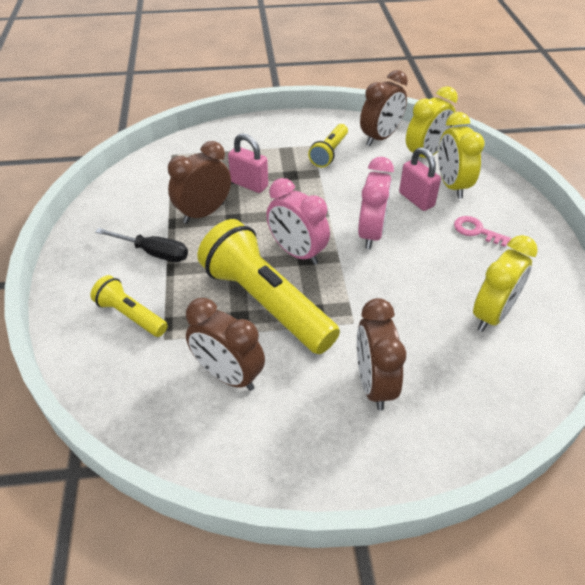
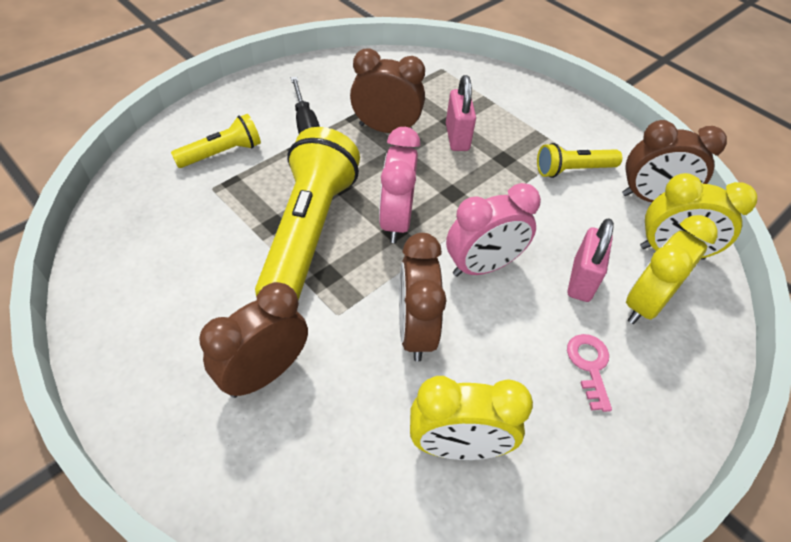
camera: 50 degrees right, 5 degrees up
yellow flashlight [90,275,168,337] -> yellow flashlight turned 60 degrees clockwise [171,114,261,168]
brown clock [186,298,265,391] -> brown clock moved to [399,233,447,362]

